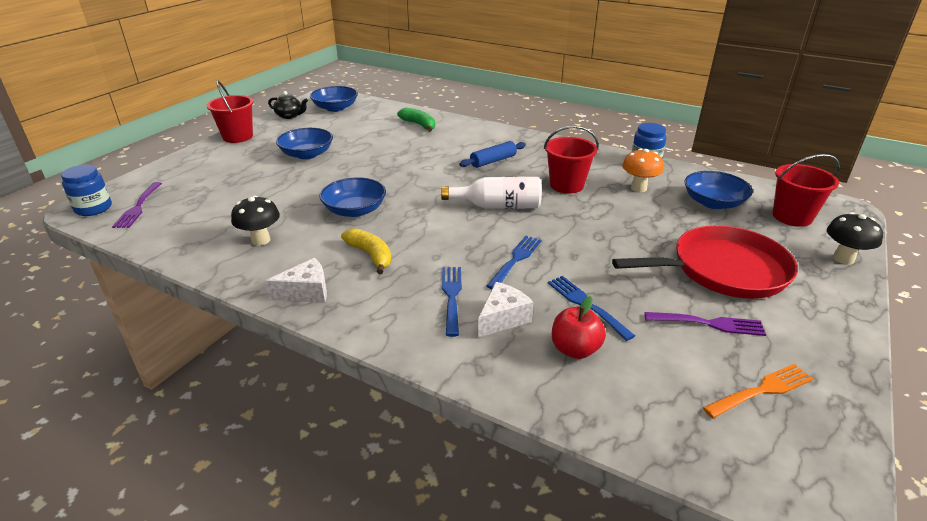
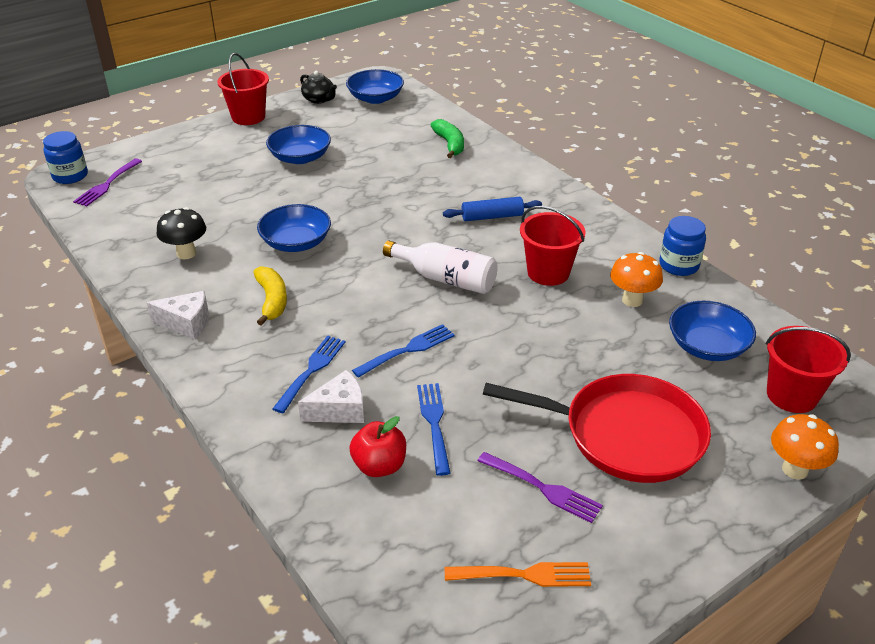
camera: 25 degrees right, 5 degrees up
black mushroom [827,212,883,265] -> orange mushroom [771,414,839,480]

